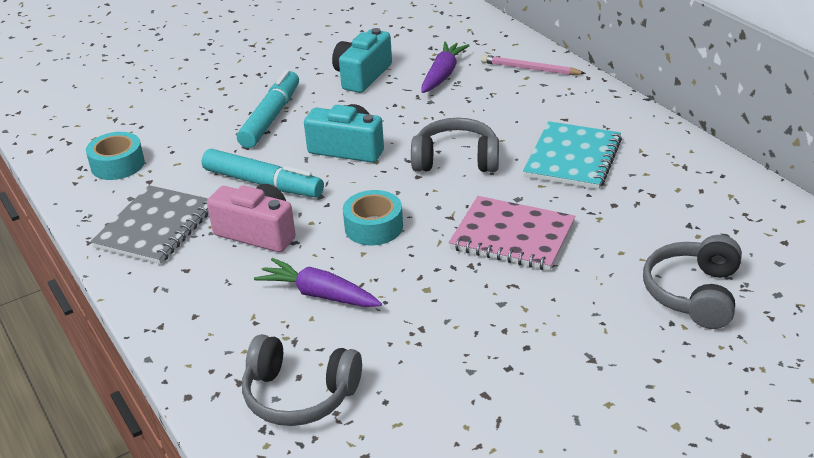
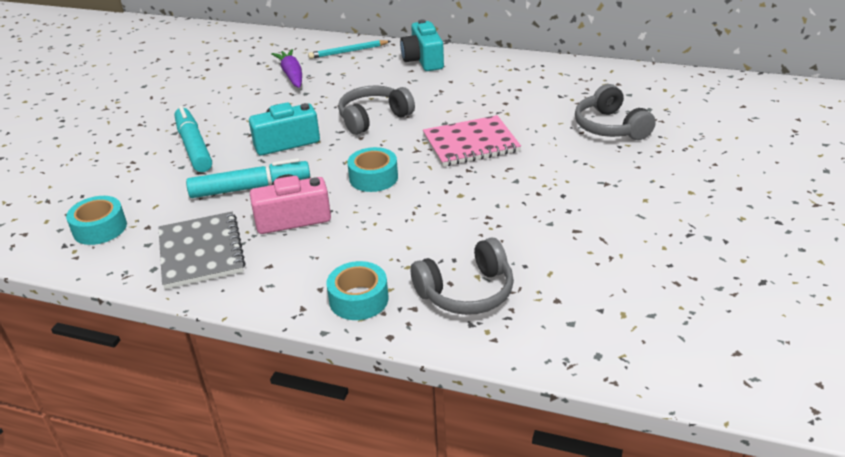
camera: 40 degrees left, 0 degrees up
purple carrot [254,258,382,307] -> none
turquoise camera [332,28,392,93] -> turquoise camera moved to [400,19,444,71]
pink pencil [481,55,586,75] -> turquoise pencil [308,40,391,59]
turquoise notebook [523,121,622,189] -> none
none -> turquoise tape [326,261,389,320]

